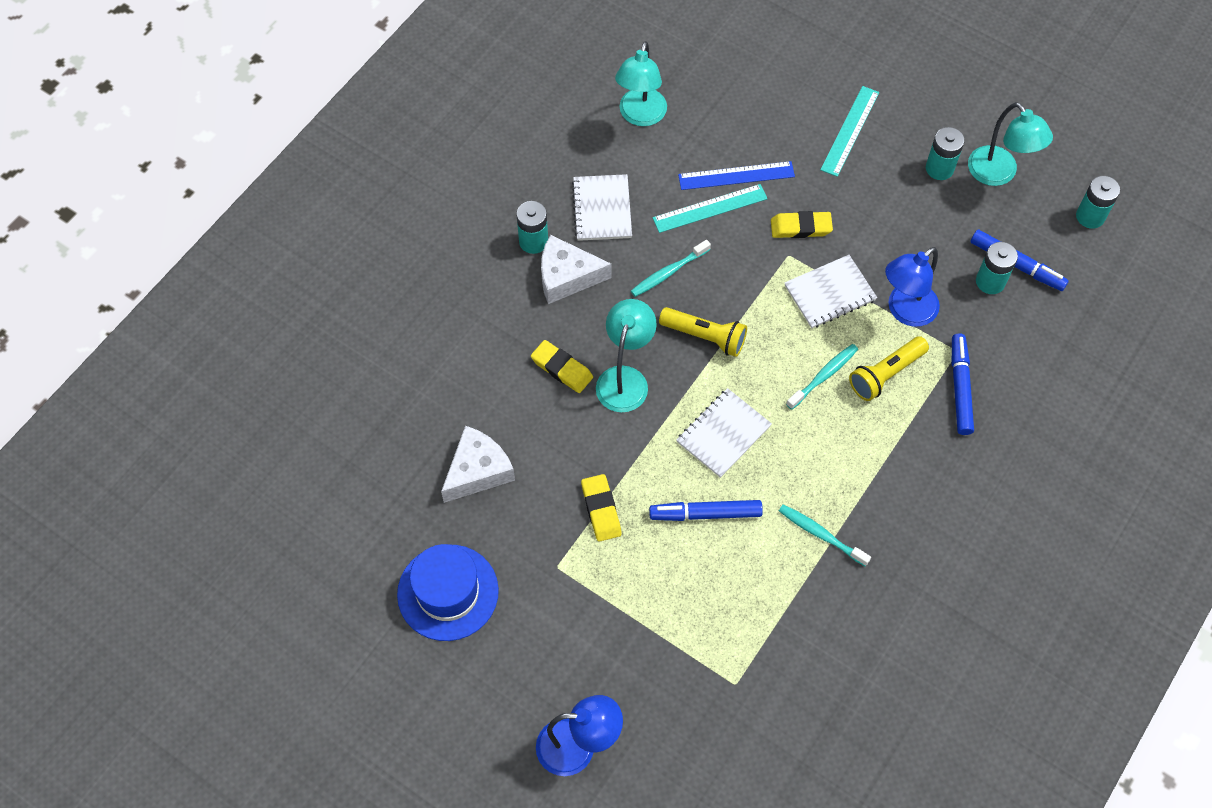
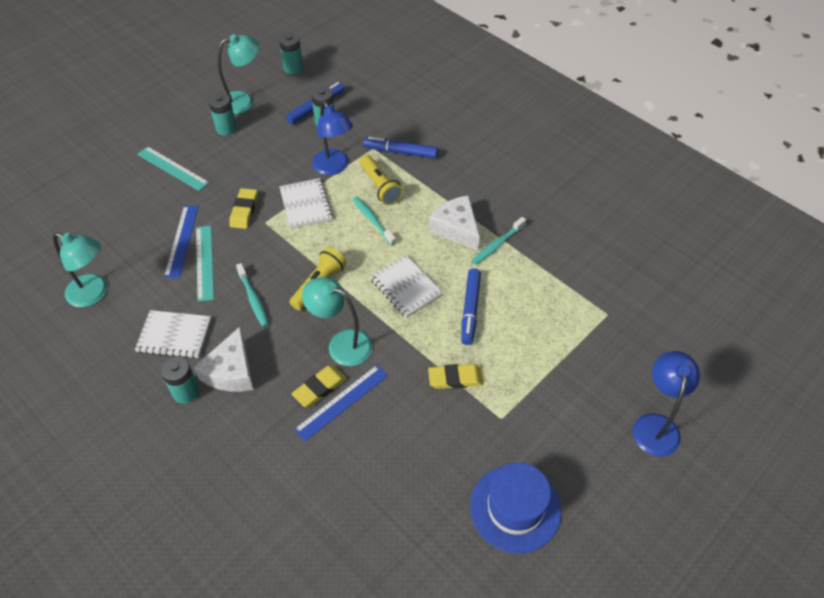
camera: 80 degrees left, 10 degrees down
white cheese [441,426,515,503] -> white cheese moved to [429,195,480,250]
none -> blue ruler [294,365,388,442]

